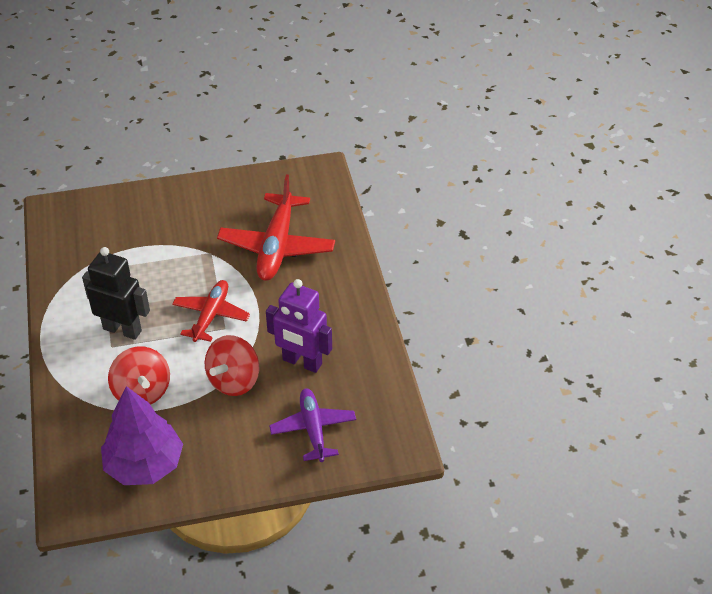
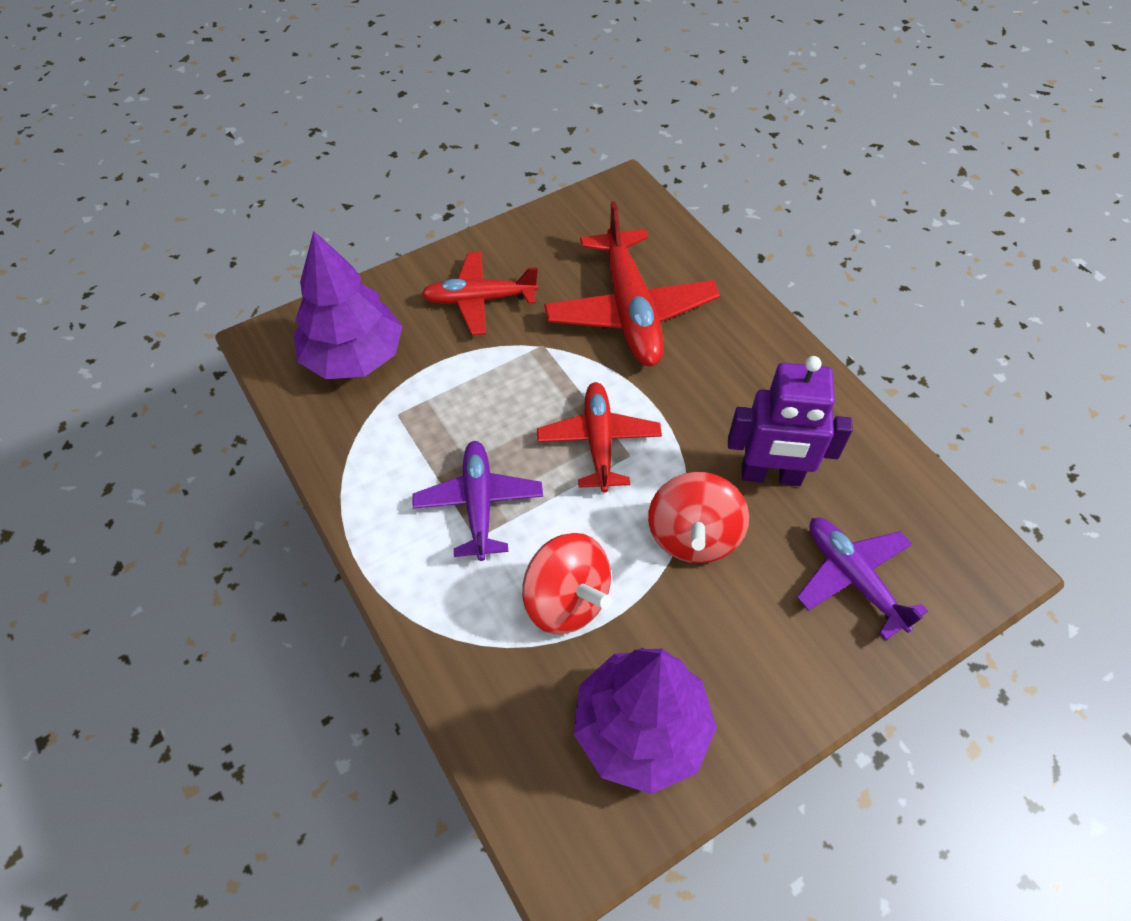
camera: 20 degrees left, 10 degrees up
black robot [82,247,150,340] -> purple plane [412,441,543,561]
none -> purple tree [293,231,403,379]
none -> red plane [421,252,539,335]

